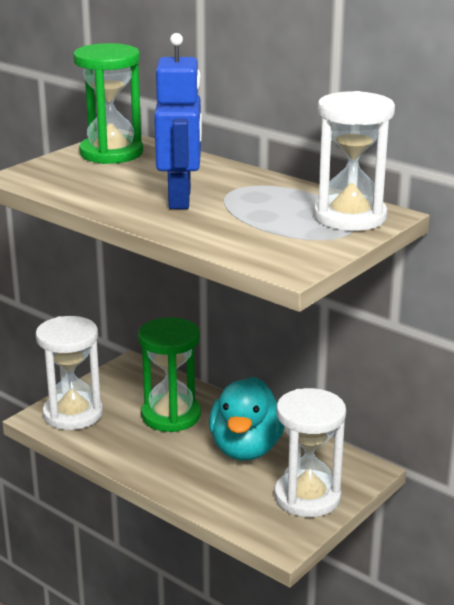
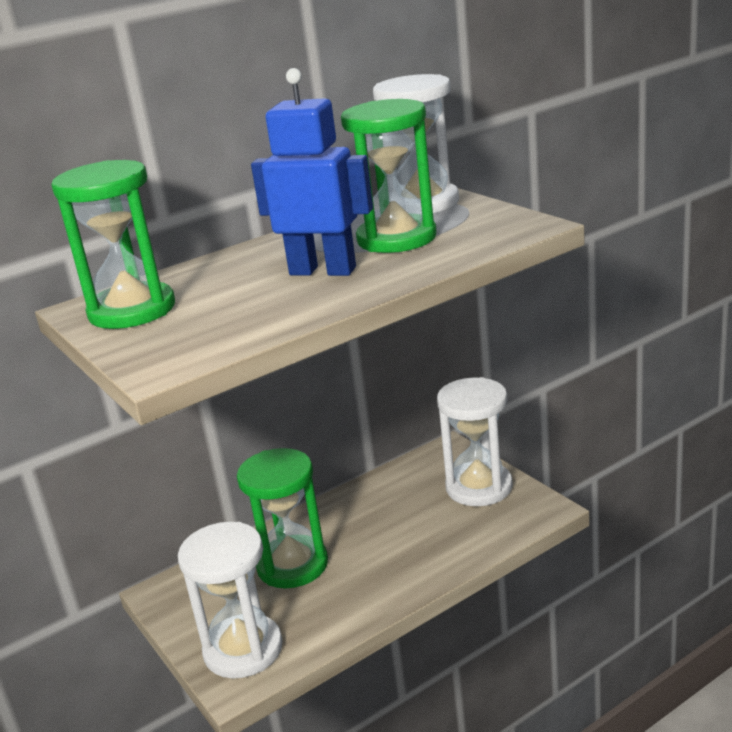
camera: 70 degrees left, 0 degrees up
turquoise duck [209,377,285,461] -> none
none -> green hourglass [341,99,437,253]

